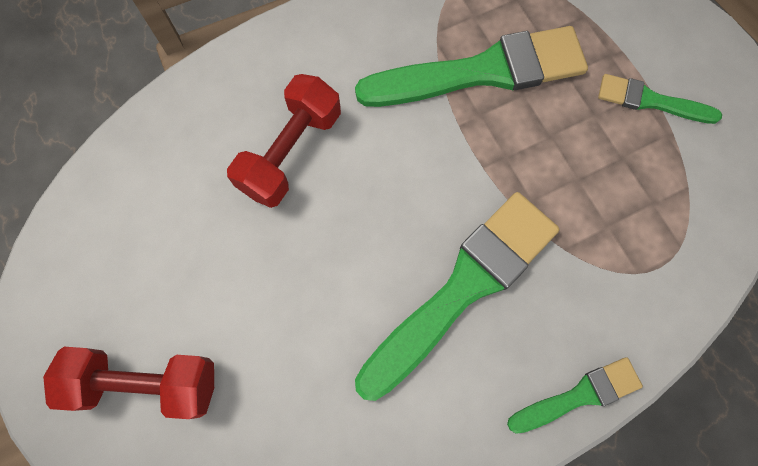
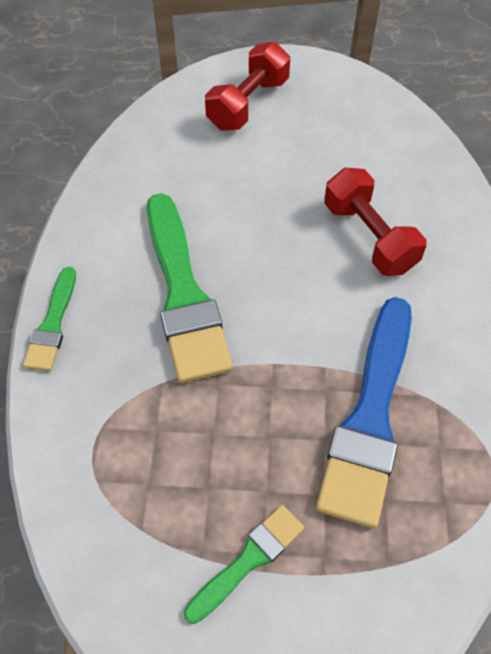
camera: 120 degrees right, 15 degrees down
green brush [355,26,588,107] -> blue brush [316,297,412,528]

